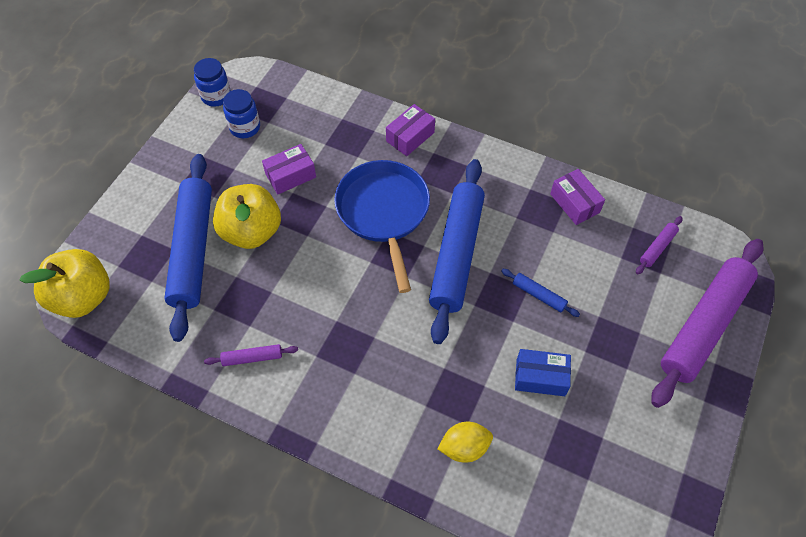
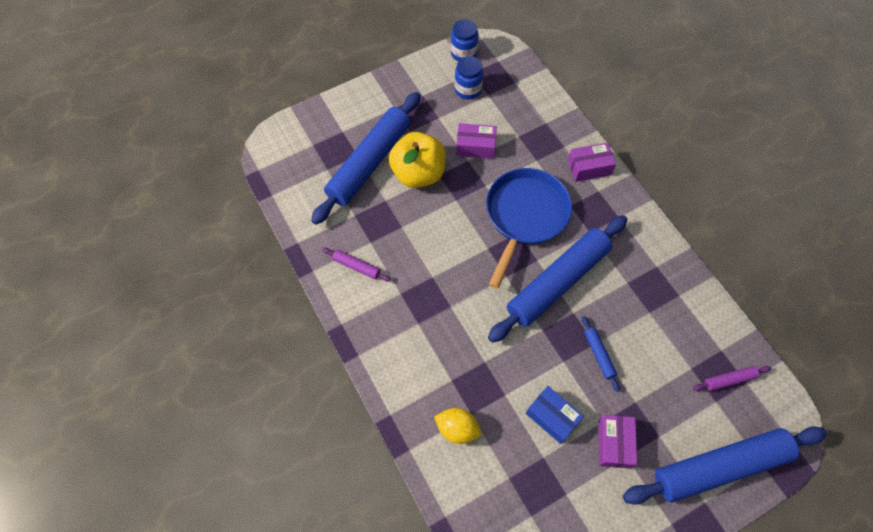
camera: 35 degrees right, 5 degrees up
yellow apple [20,249,110,318] -> none
purple box [550,169,605,225] -> purple box moved to [599,415,637,469]
purple rolling pin [651,239,763,408] -> blue rolling pin [623,426,827,505]

